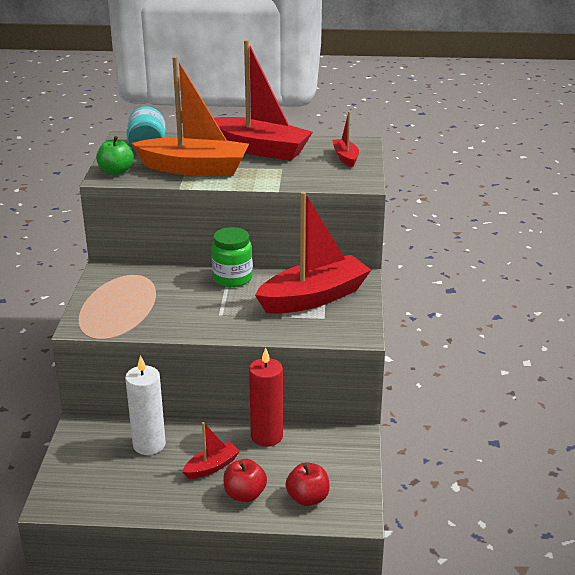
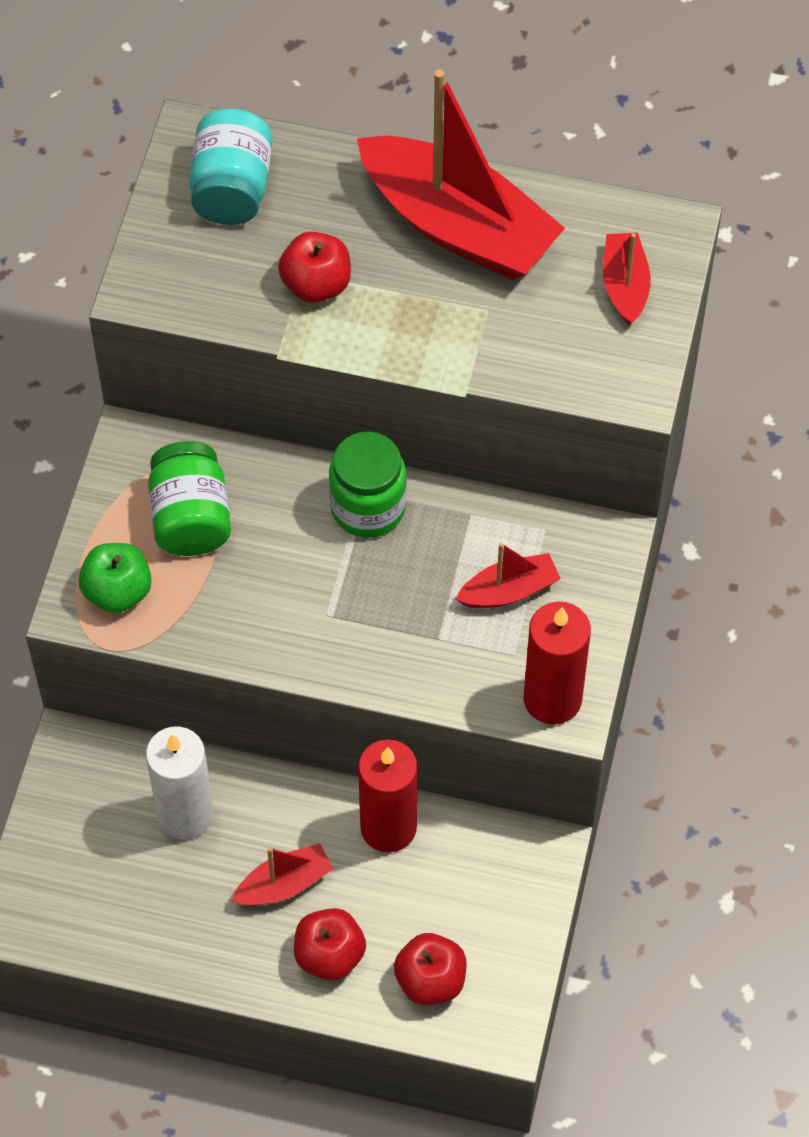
camera: 10 degrees right, 30 degrees up
green apple [96,136,134,175] -> green apple moved to [79,543,152,613]
orange boat [131,56,249,176] -> red apple [278,232,351,303]
red boat [255,191,371,314] -> red boat [456,543,561,608], size x0.46
none -> green jar [148,441,231,556]
none -> red candle [524,602,591,724]

